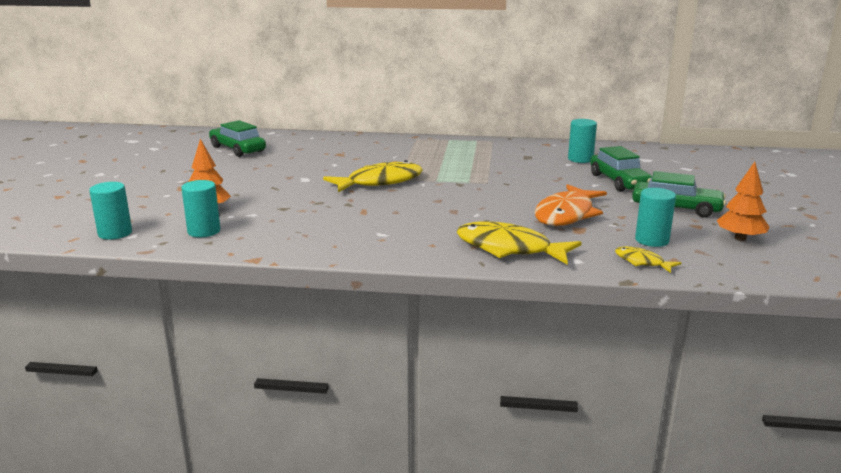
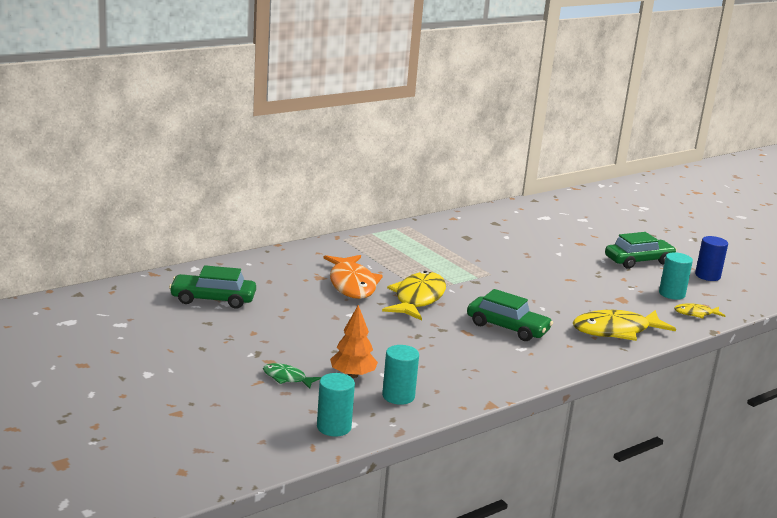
camera: 45 degrees left, 0 degrees up
orange fish [534,184,607,226] -> orange fish moved to [324,255,383,299]
turquoise cylinder [568,119,597,163] -> none
green car [590,146,652,192] -> green car moved to [467,289,553,341]
orange tree [717,162,769,241] -> blue cylinder [695,236,728,281]
none -> green fish [263,363,321,389]

